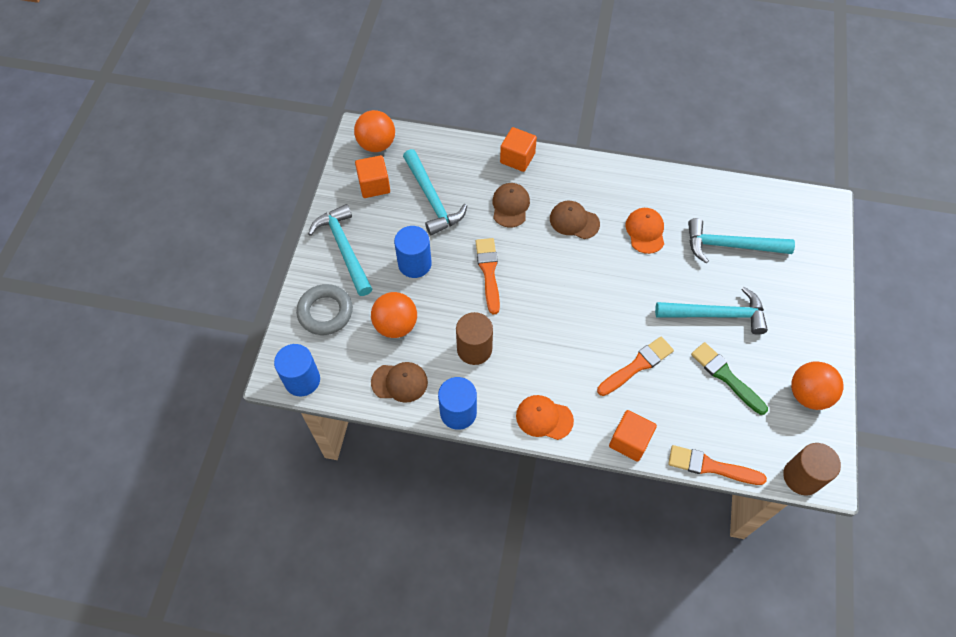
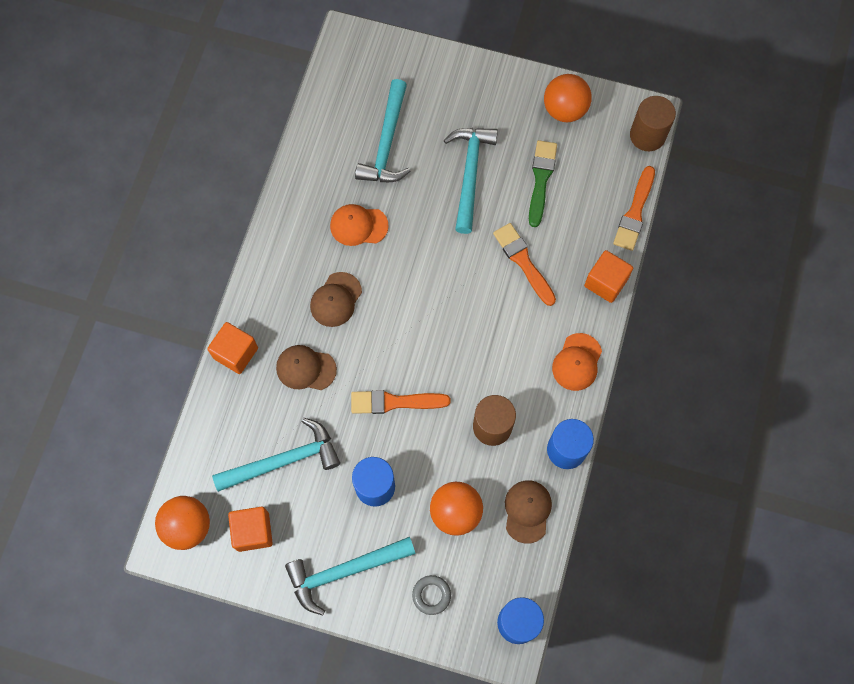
camera: 85 degrees left, 10 degrees up
grey ring [296,284,353,335] -> grey ring [412,575,451,615], size x0.58
green brush [691,342,768,415] -> green brush turned 135 degrees clockwise [529,140,557,227]

